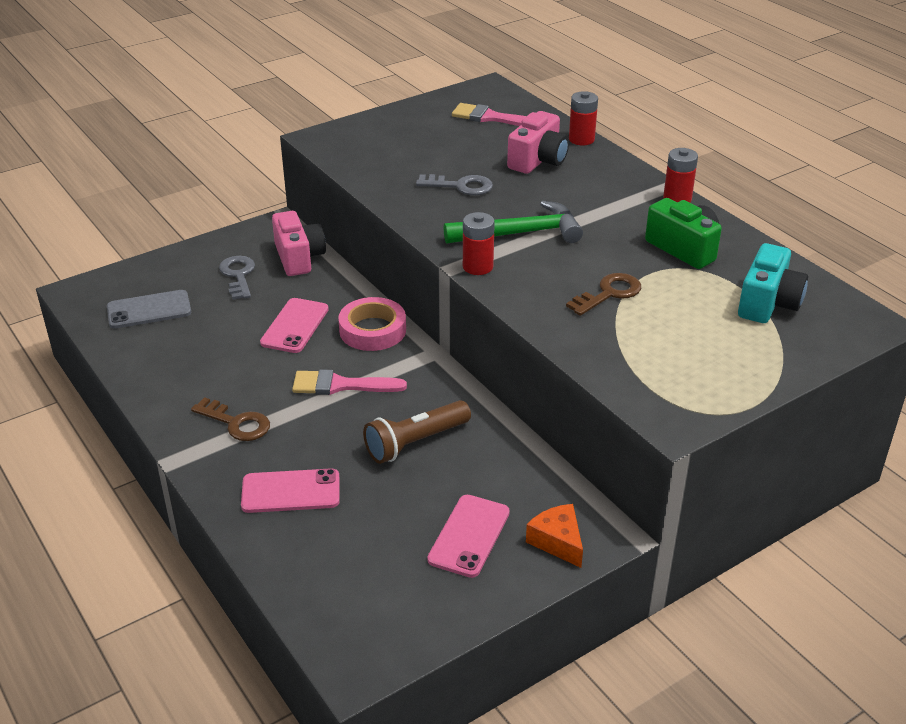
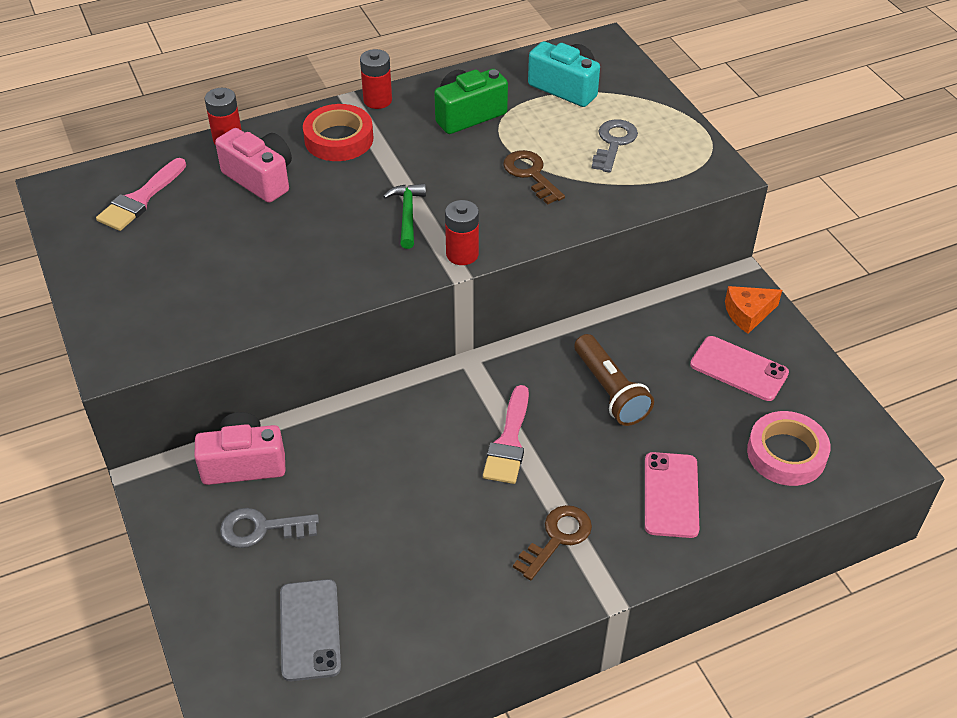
camera: 80 degrees left, 10 degrees up
pink phone [260,298,329,353] -> none
pink tape [338,297,406,351] -> pink tape moved to [747,411,830,486]
grey key [416,174,493,195] -> grey key moved to [592,119,638,173]
green hammer [444,200,583,244] -> green hammer [383,184,426,249], size x0.60
none -> red tape [303,104,374,161]

